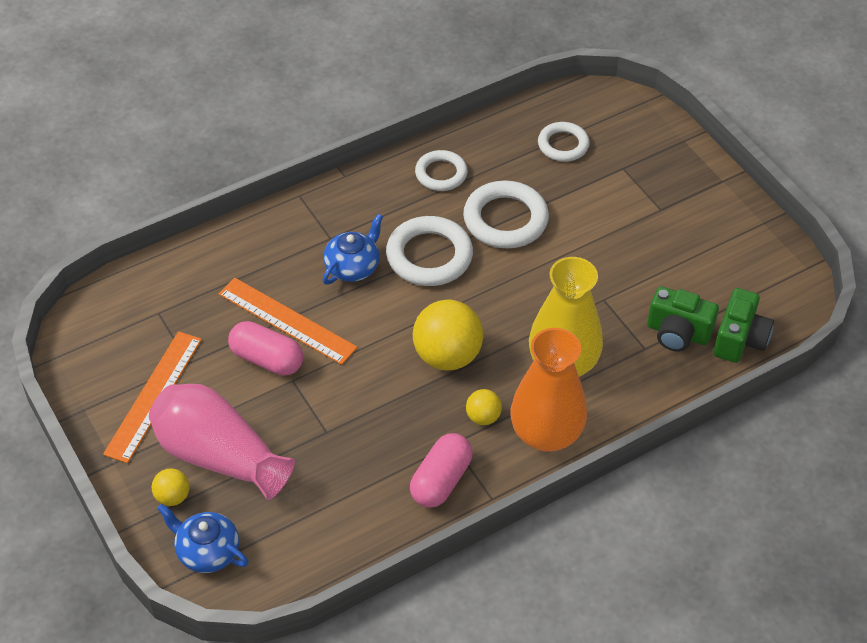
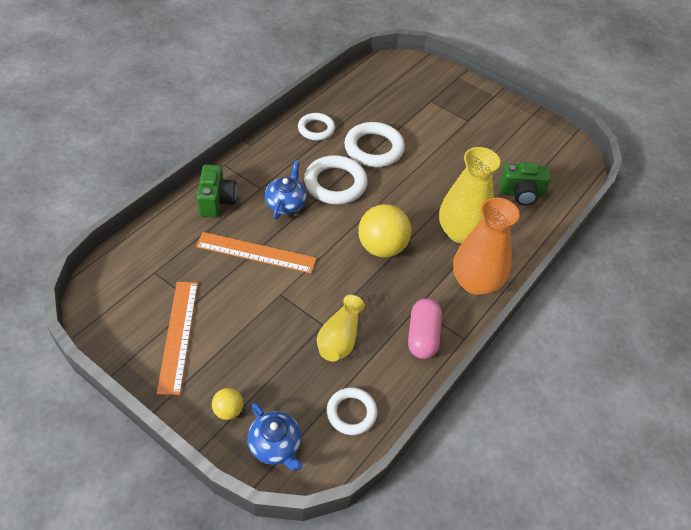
camera: 25 degrees left, 0 degrees up
pink vase [149,384,295,500] -> none
blue teapot [157,504,249,573] -> blue teapot turned 135 degrees counterclockwise [247,403,303,471]
pink capsule [228,321,303,376] -> none
yellow ball [466,389,502,425] -> none
white ring [538,122,590,162] -> white ring moved to [327,387,377,435]
green camera [714,288,774,363] -> green camera moved to [197,165,237,217]
none -> yellow vase [317,295,365,361]

